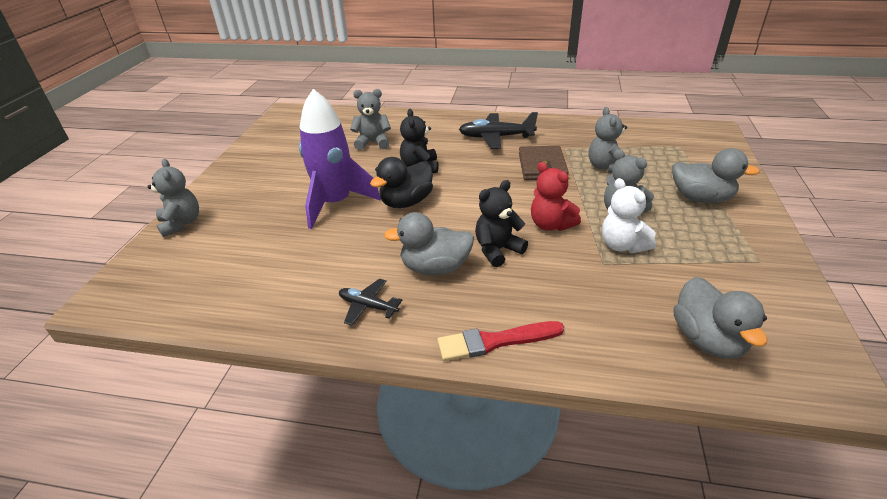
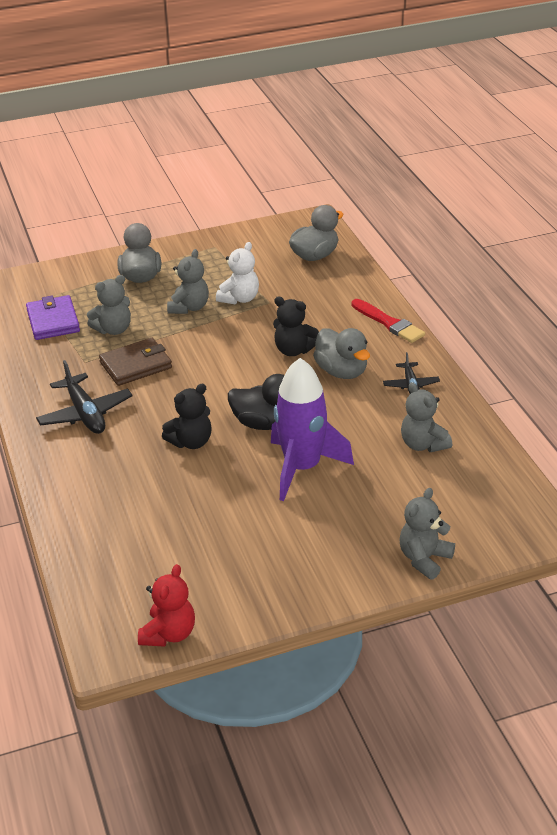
camera: 120 degrees left, 0 degrees up
grey teddy bear [350,89,391,150] -> grey teddy bear moved to [401,382,452,452]
red teddy bear [531,162,581,231] -> red teddy bear moved to [138,564,195,647]
none -> purple wallet [26,295,80,340]

